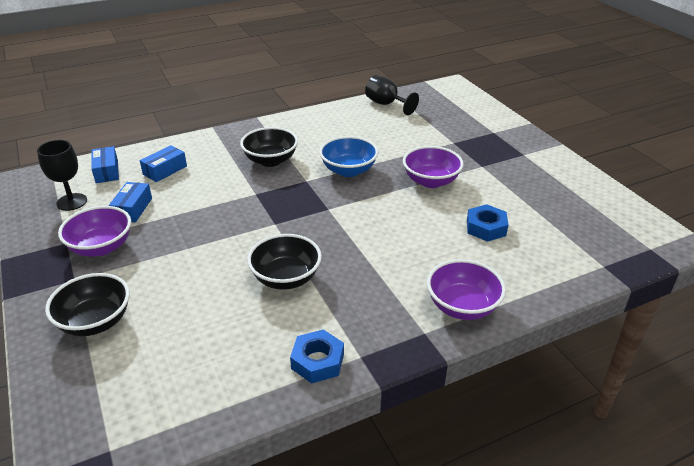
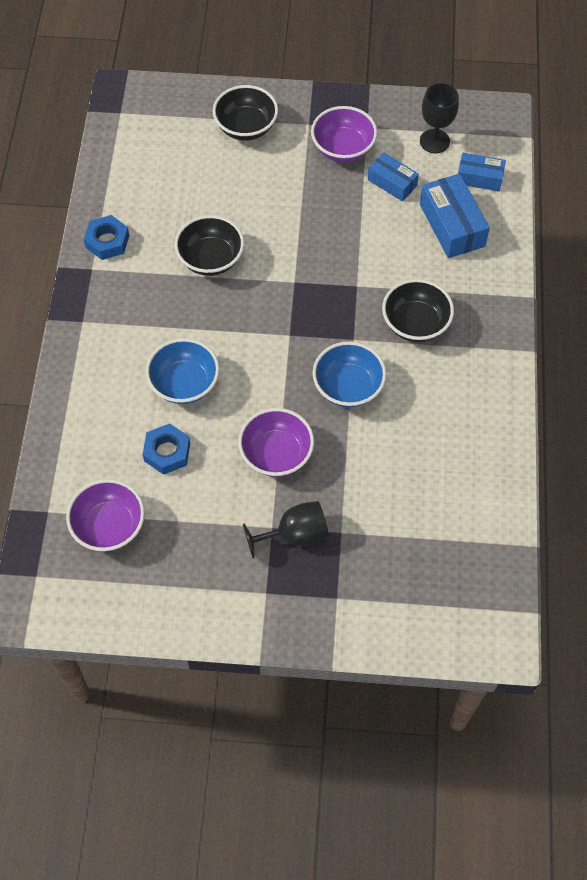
camera: 120 degrees right, 25 degrees up
blue box [140,145,187,182] -> blue box [420,174,490,258], size x1.60
black goblet [365,75,419,115] -> black goblet moved to [243,501,329,559]
purple bowl [427,259,506,320] -> purple bowl moved to [66,479,145,551]
none -> blue bowl [146,338,220,404]

